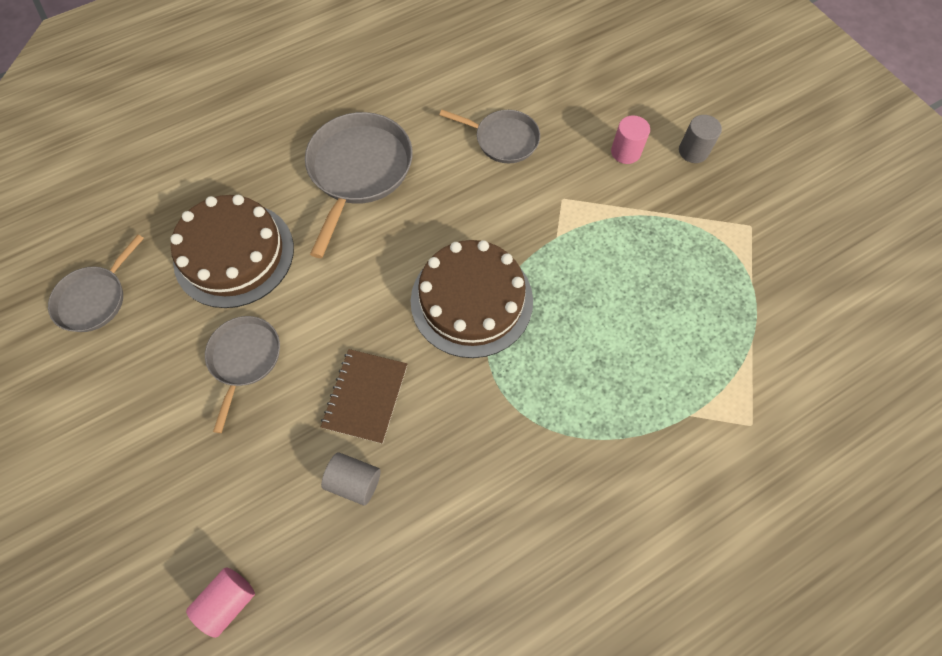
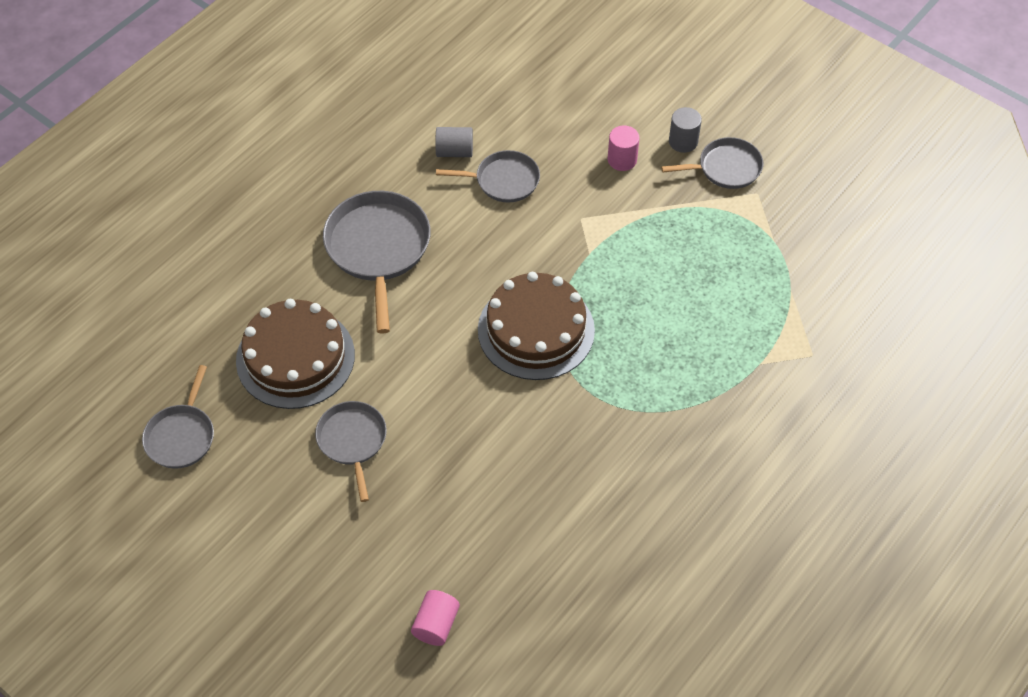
camera: 20 degrees left, 10 degrees down
brown notebook [321,349,407,444] -> none
grey cylinder [321,453,381,506] -> grey cylinder moved to [435,127,473,157]
none -> grey pan [661,137,763,189]

